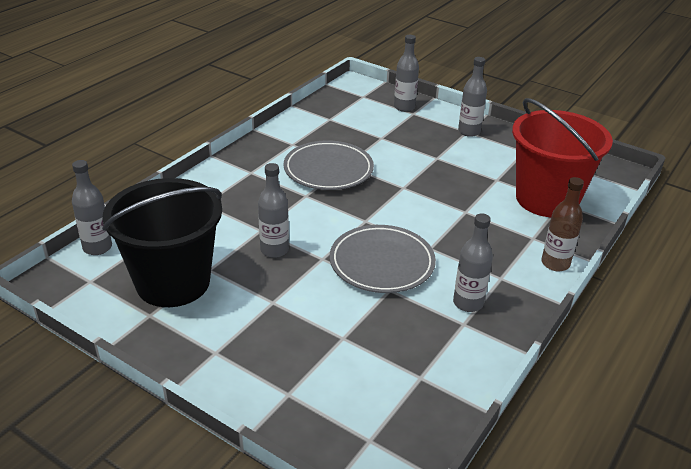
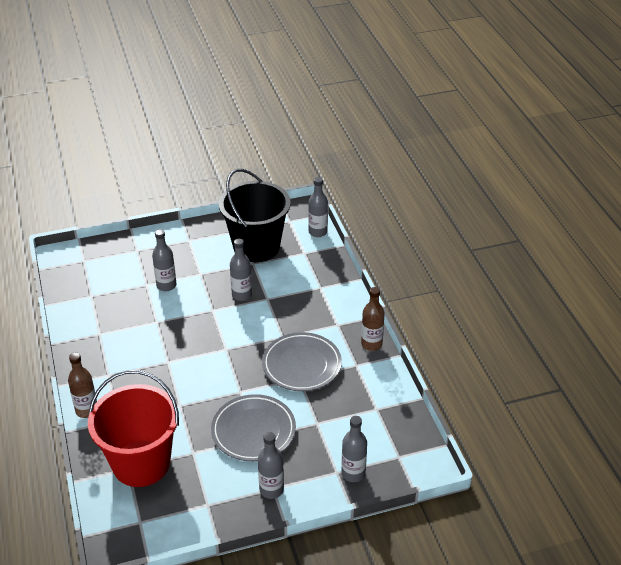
camera: 130 degrees right, 5 degrees up
grey plate [330,225,436,293] -> grey plate moved to [211,394,296,461]
grey bottle [453,213,493,312] -> grey bottle moved to [152,229,177,291]
none -> brown bottle [361,287,385,351]

